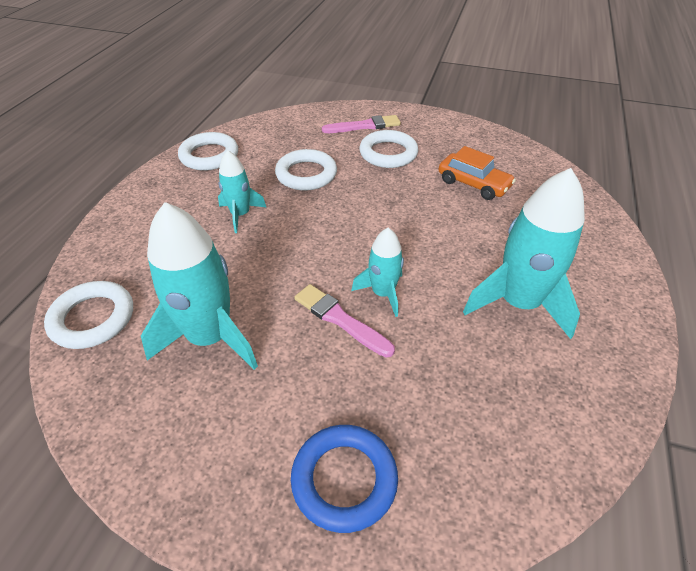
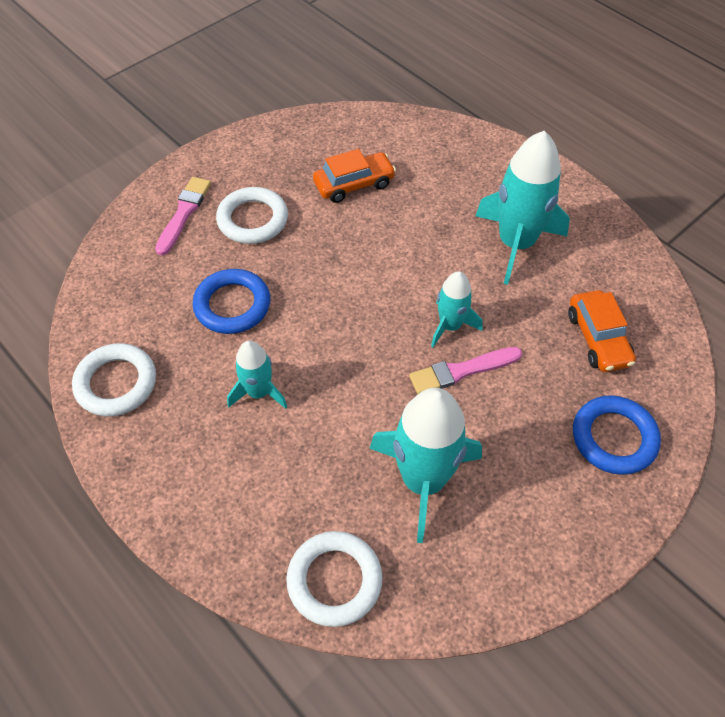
camera: 60 degrees left, 10 degrees up
white ring [275,149,337,191] -> blue ring [193,269,270,334]
none -> orange car [568,290,636,372]

